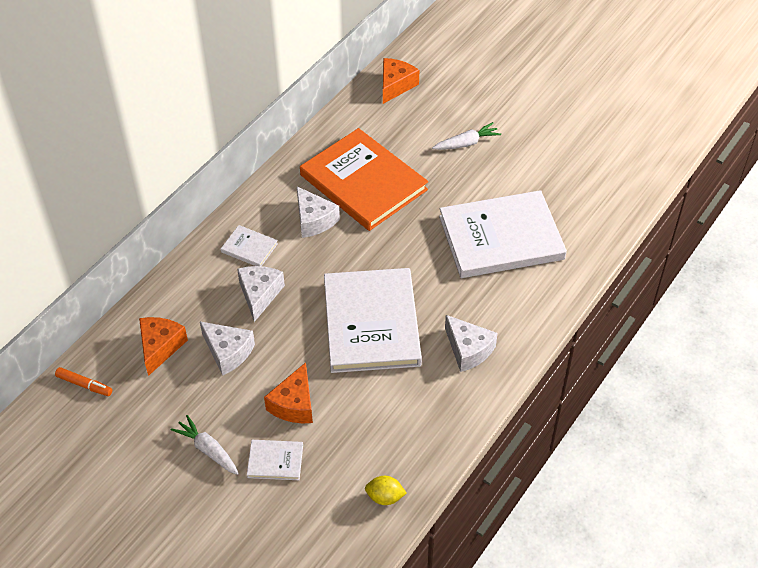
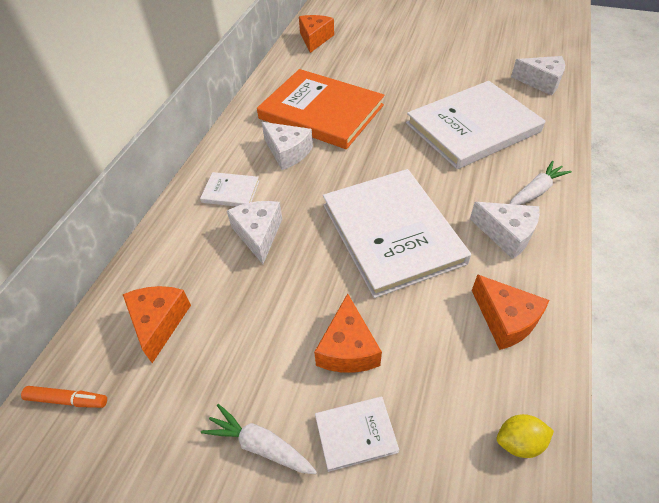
camera: 15 degrees left, 0 degrees up
white cheese [200,322,255,376] -> white cheese moved to [511,56,565,96]
white carrot [432,122,501,150] -> white carrot moved to [509,160,572,205]
none -> orange cheese [472,274,549,350]

